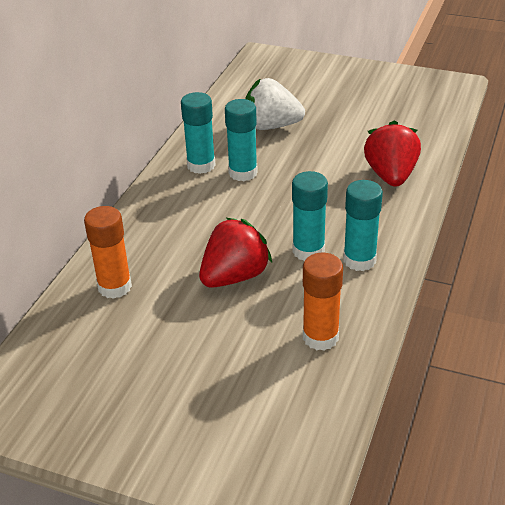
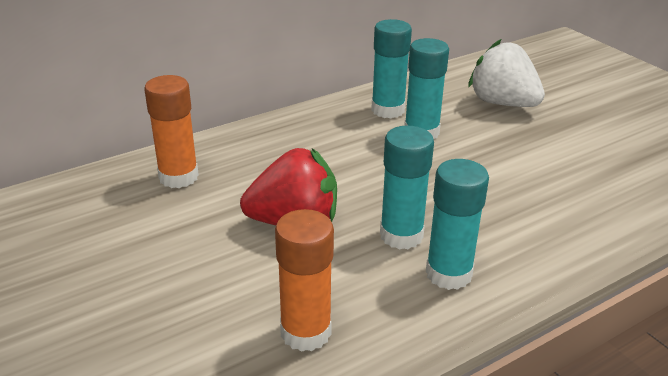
camera: 35 degrees right, 5 degrees down
red strawberry [364,120,421,187] -> none

